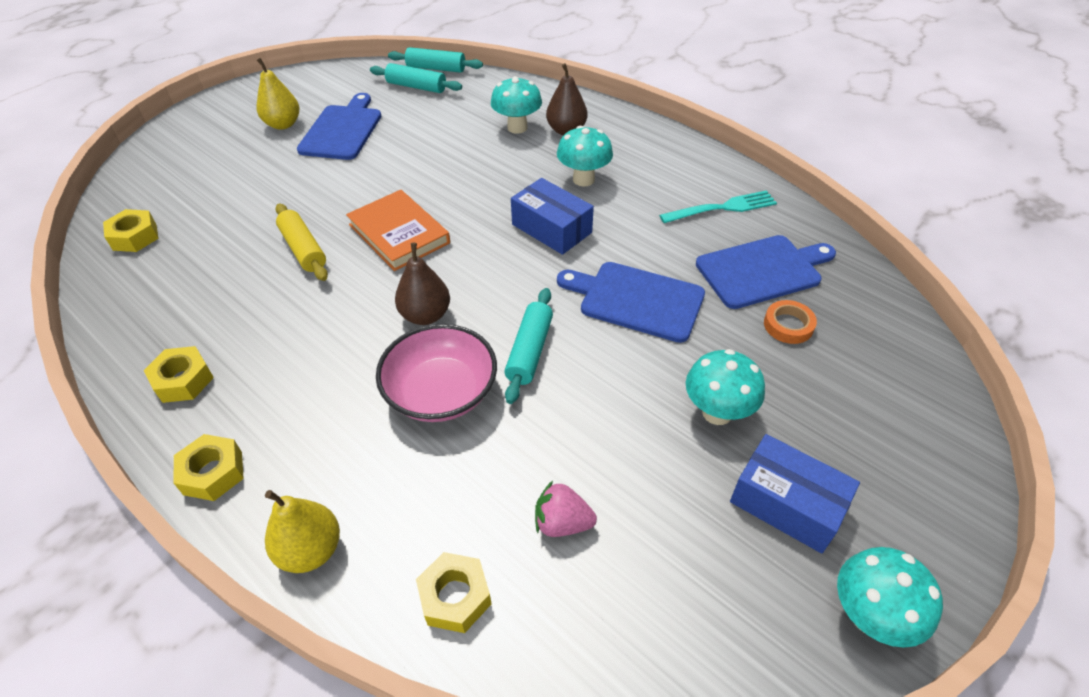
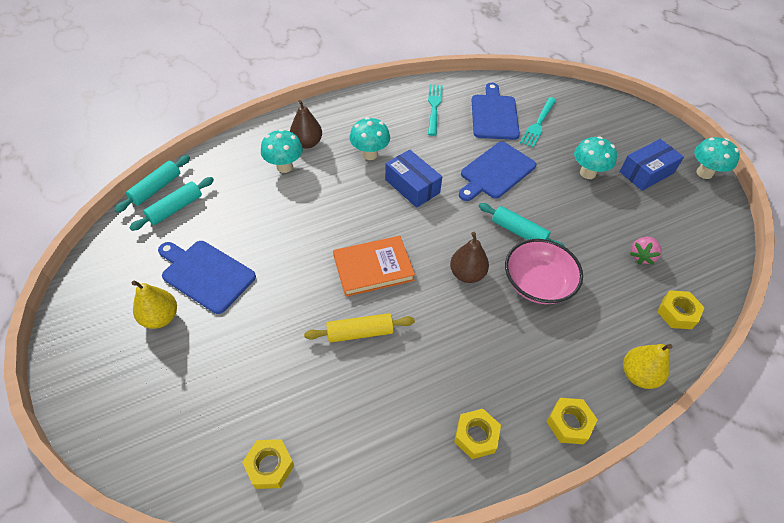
camera: 70 degrees left, 5 degrees up
blue box [511,178,594,255] -> blue box turned 75 degrees clockwise [385,149,442,208]
orange tape [764,300,817,344] -> turquoise fork [520,97,556,148]

